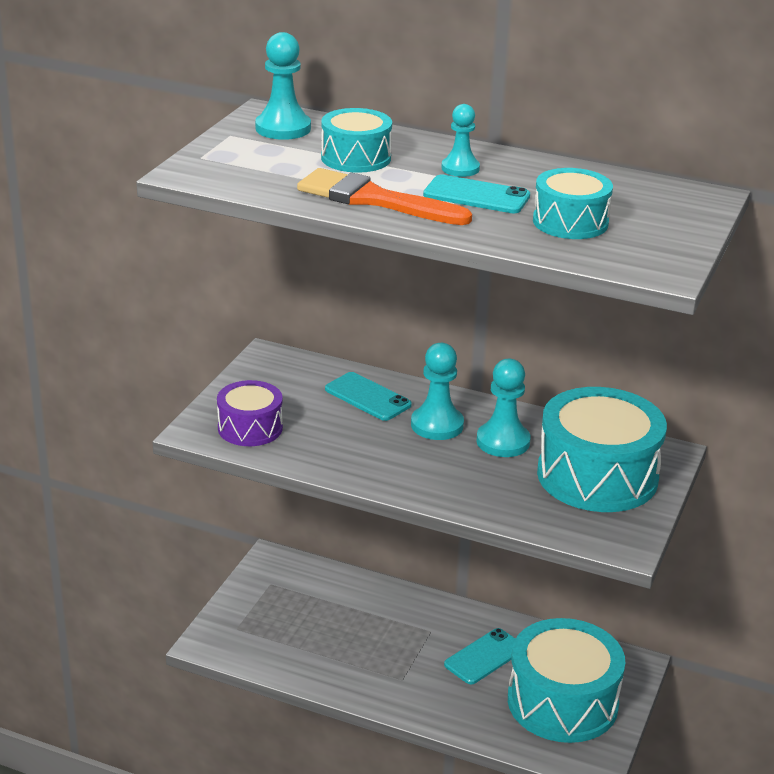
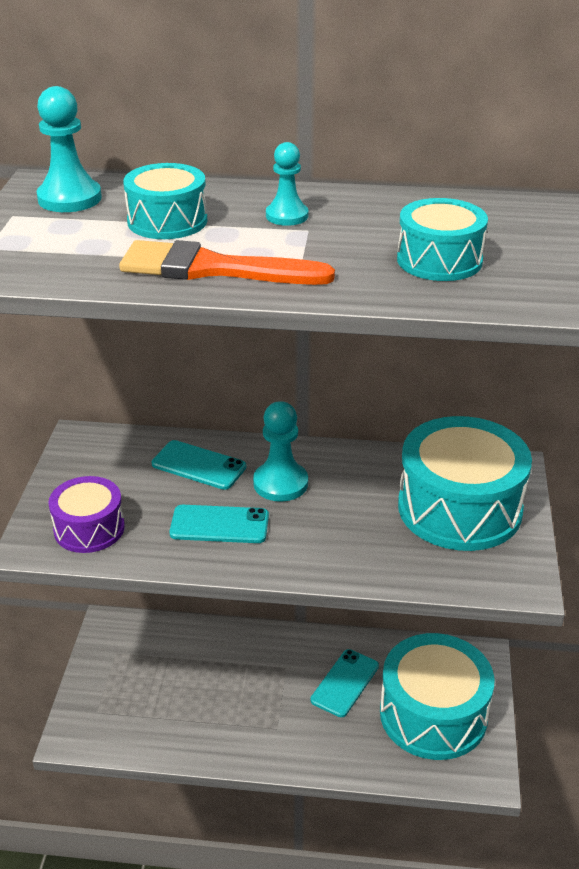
camera: 15 degrees left, 5 degrees up
turquoise phone [423,174,530,213] -> turquoise phone moved to [169,505,269,543]
turquoise pawn [477,358,530,457] -> none

